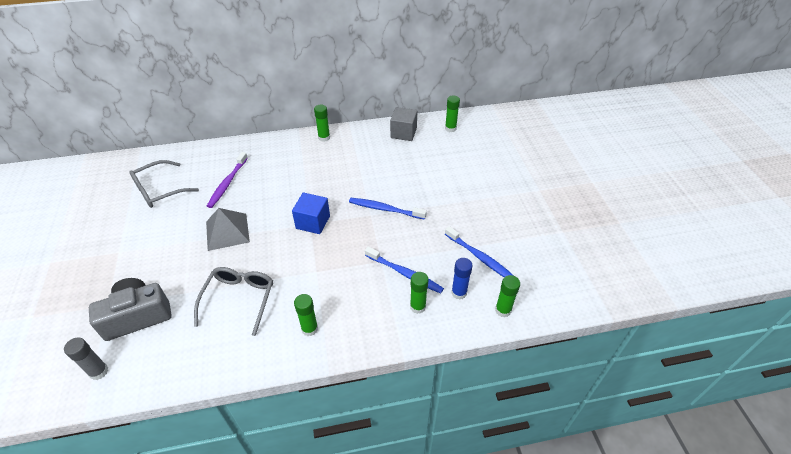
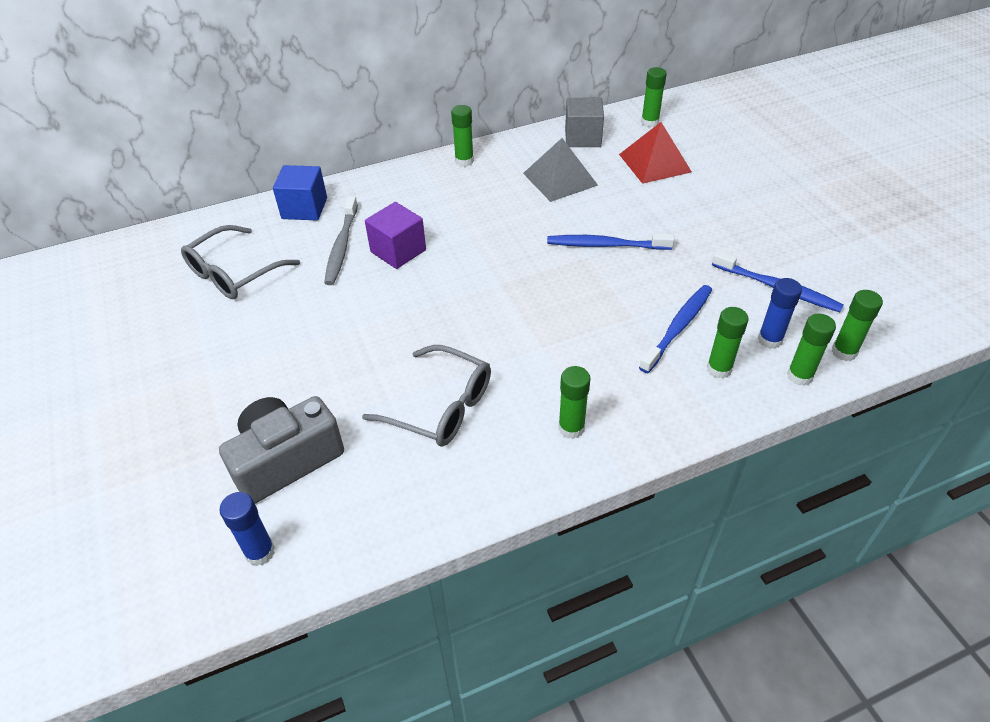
camera: 10 degrees left, 0 degrees up
grey glue stick [64,337,108,380] -> blue glue stick [219,492,275,566]
grey glasses [194,267,273,336] -> grey glasses turned 120 degrees clockwise [362,345,491,447]
grey pyramid [206,208,250,251] -> grey pyramid moved to [523,138,598,202]
purple toothbrush [207,152,248,208] -> grey toothbrush [324,196,358,285]
blue cube [292,192,330,234] -> blue cube moved to [273,165,327,220]
blue toothbrush [365,246,444,294] -> blue toothbrush turned 75 degrees counterclockwise [639,285,712,373]
none -> purple cube [365,202,426,269]
none -> red pyramid [619,122,692,184]
none -> green glue stick [787,314,836,386]

